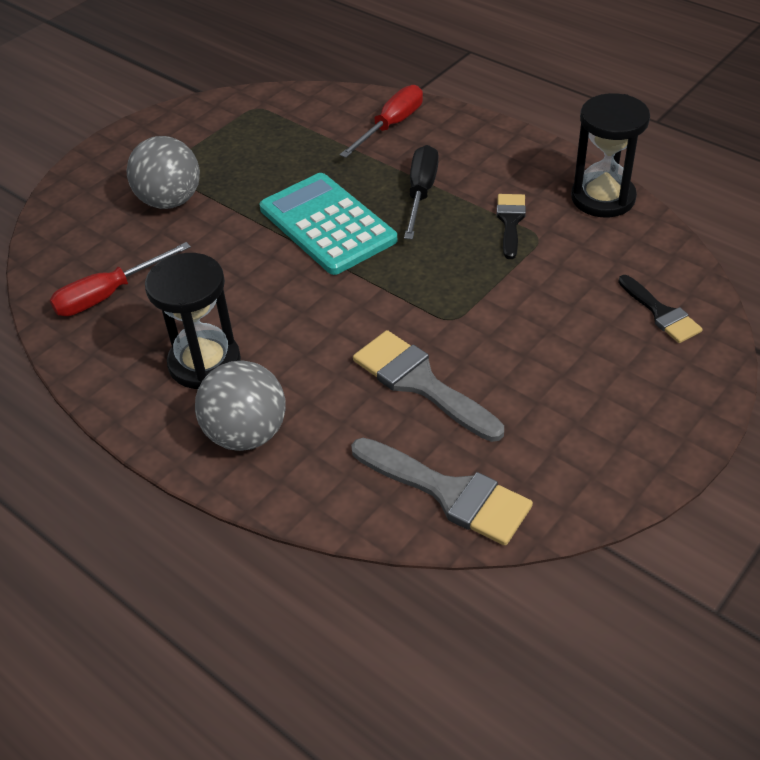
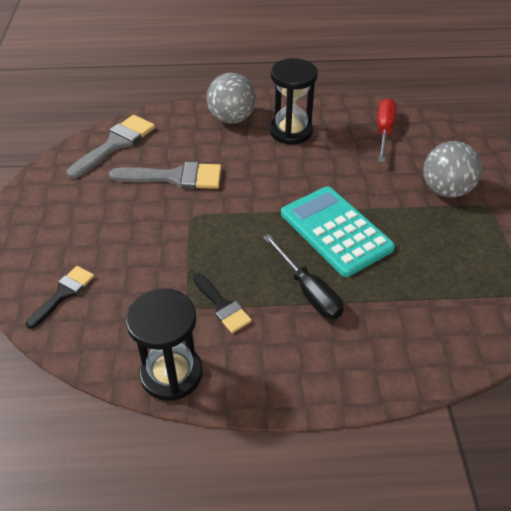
camera: 135 degrees right, 0 degrees up
turquoise calculator [260,173,398,275] -> turquoise calculator turned 135 degrees counterclockwise [281,186,395,277]
red screwdriver [340,85,423,158] -> none
grey brush [351,438,533,546] -> grey brush turned 135 degrees clockwise [67,115,155,179]
black brush [618,275,703,343] -> black brush turned 105 degrees clockwise [26,266,94,329]

